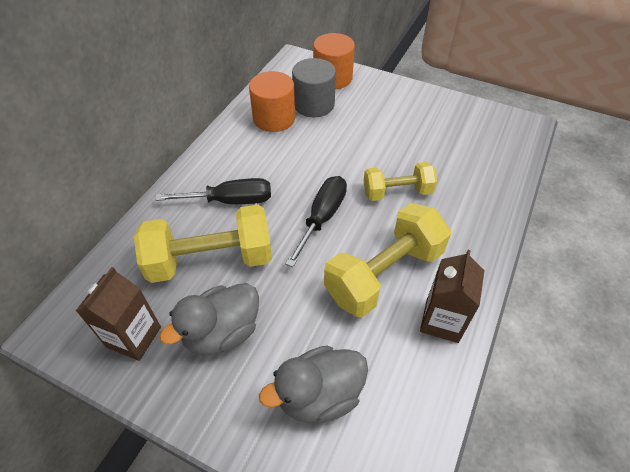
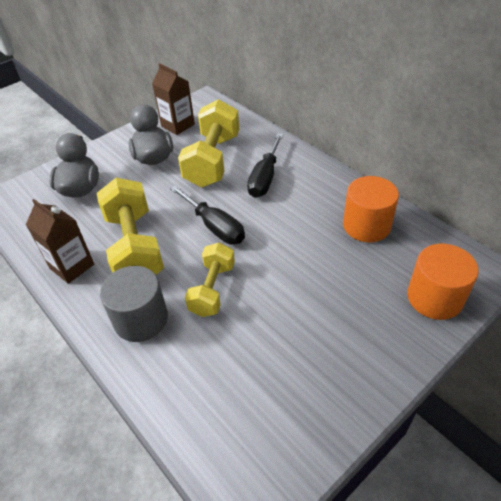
camera: 115 degrees right, 5 degrees down
grey cylinder [292,58,336,117] -> grey cylinder moved to [100,266,168,342]

